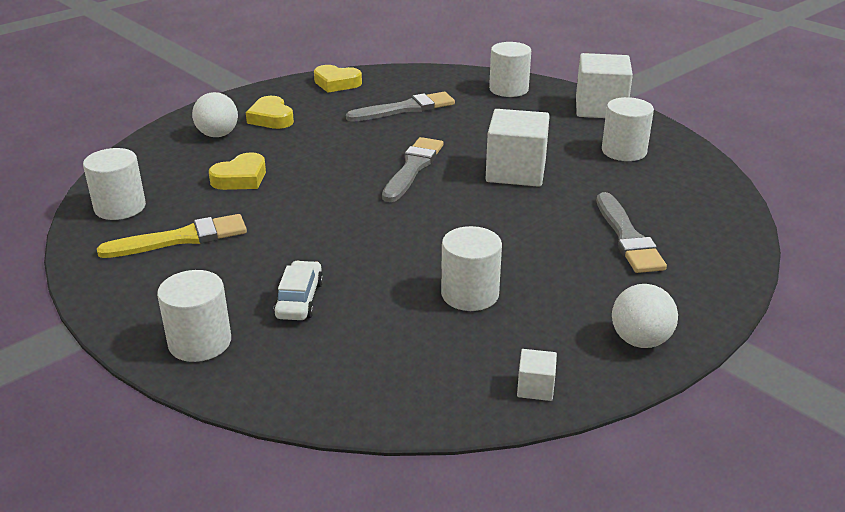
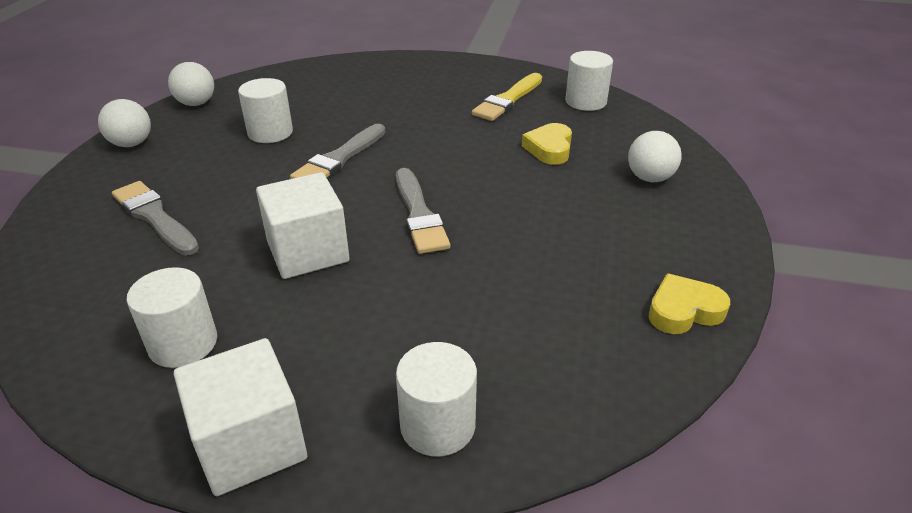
camera: 145 degrees right, 5 degrees up
white cylinder [157,270,231,362] -> none
yellow heart [246,96,294,129] -> none
white car [274,261,323,320] -> none
grey brush [346,92,455,122] -> grey brush moved to [290,124,386,179]
white cube [517,349,557,401] -> white ball [168,62,214,106]

